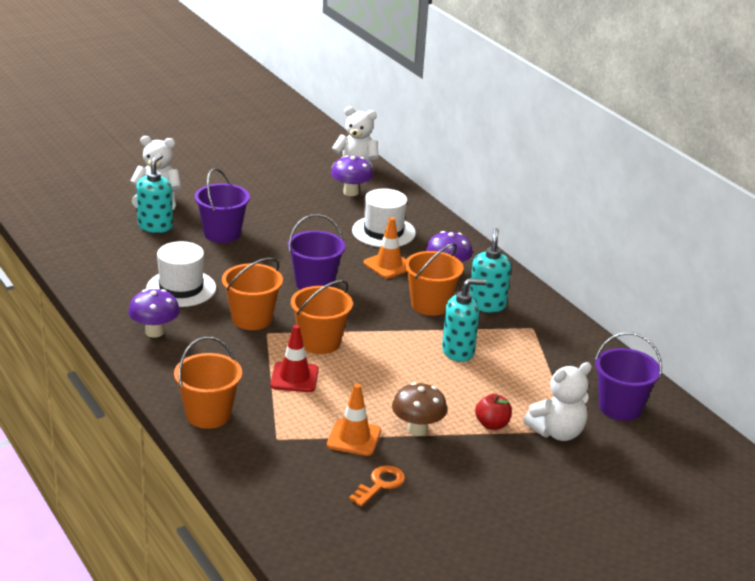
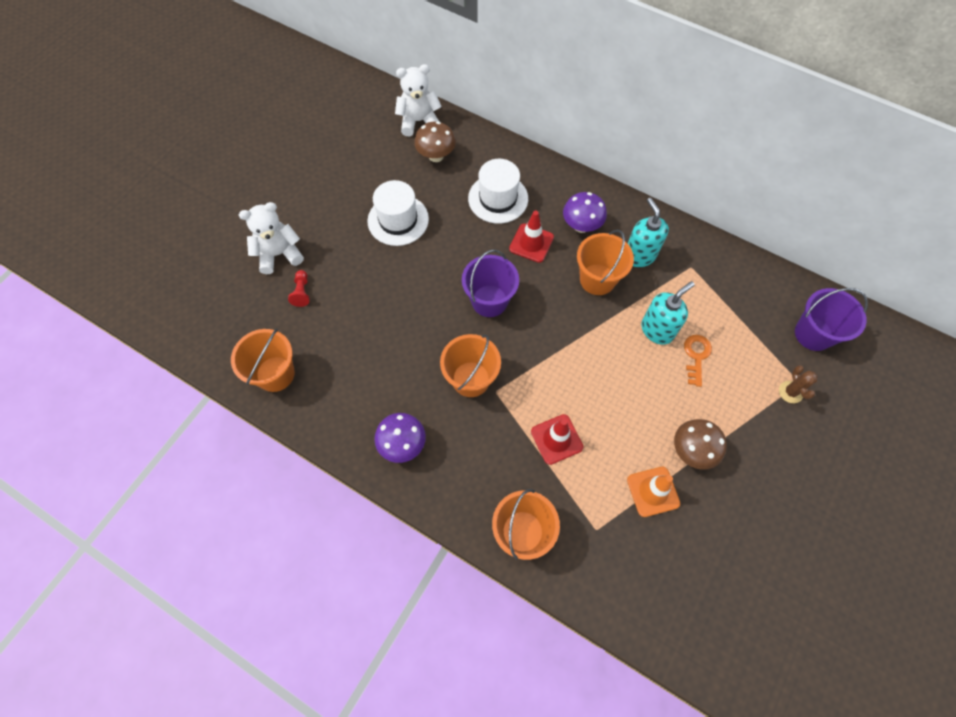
camera: 25 degrees left, 35 degrees up
turquoise soap dispenser [136,153,173,233] -> red pawn [288,270,310,307]
white hat [146,241,216,307] -> white hat moved to [367,180,429,246]
purple bucket [195,168,250,243] -> none
orange bucket [291,280,353,354] -> orange bucket moved to [231,329,295,392]
purple mushroom [331,155,373,196] -> brown mushroom [414,121,456,162]
orange key [349,465,405,507] -> orange key moved to [684,335,712,387]
orange traffic cone [364,217,407,279] -> red traffic cone [509,211,554,263]
red apple [475,394,512,430] -> none
white teddy bear [523,362,592,441] -> brown cactus [779,365,818,403]

